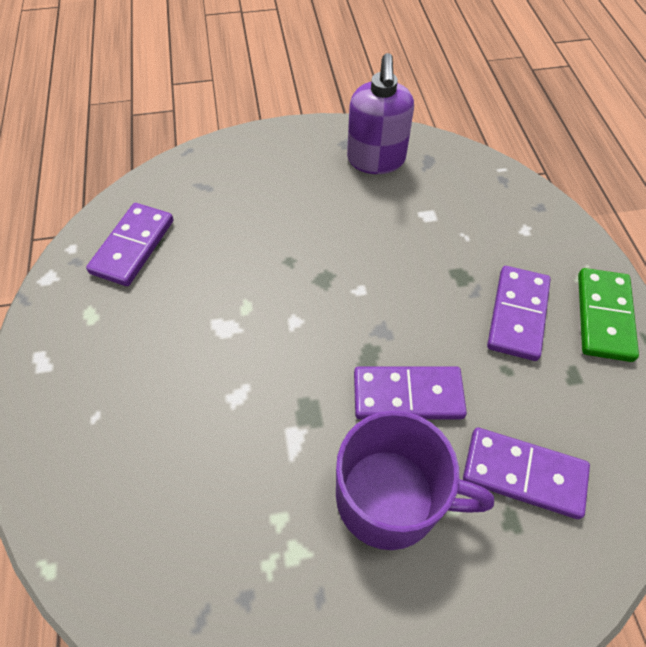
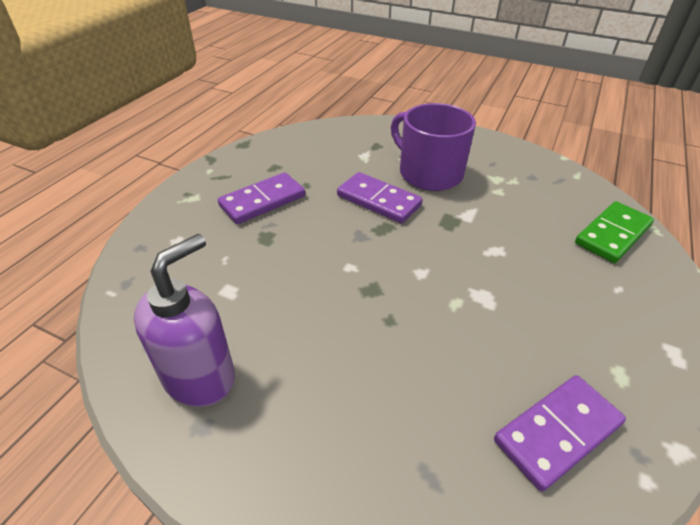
camera: 145 degrees left, 15 degrees down
purple domino [463,428,590,519] -> none
green domino [578,268,639,362] -> green domino moved to [575,201,654,263]

